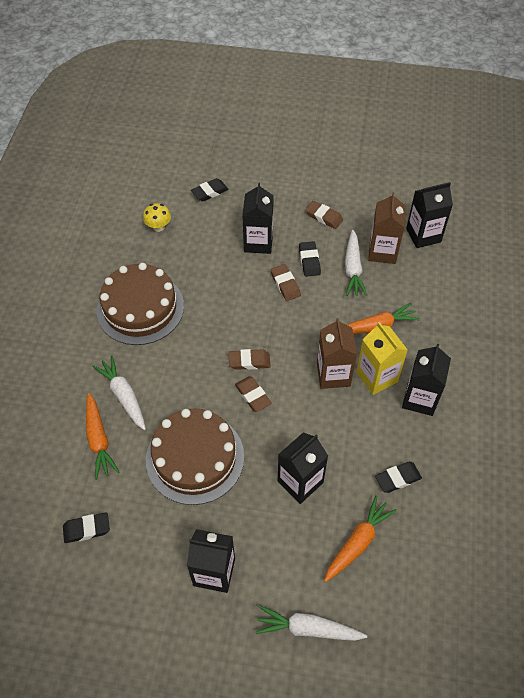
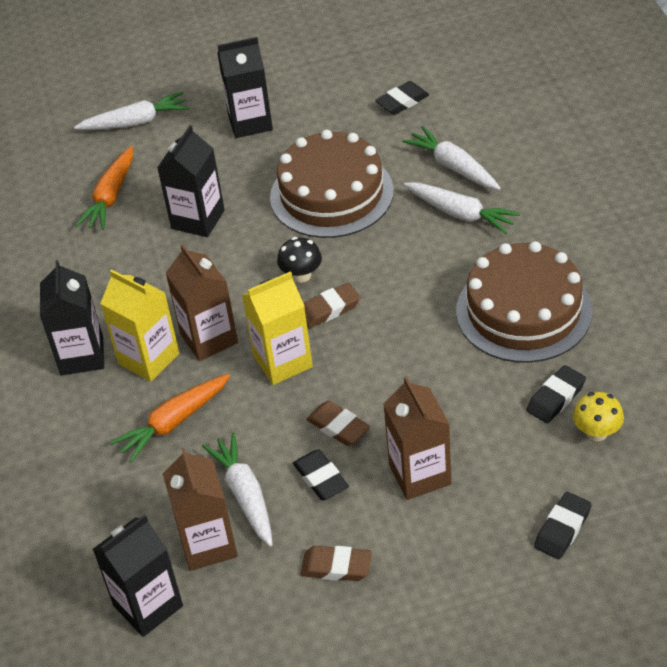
camera: 160 degrees right, 10 degrees down
orange carrot [86,393,119,480] -> white carrot [402,126,501,190]
brown eraser [235,376,272,412] -> black mushroom [277,237,322,283]
black carton [242,183,273,254] -> brown carton [383,376,452,500]
black eraser [375,462,422,493] -> black eraser moved to [526,365,586,423]
none -> yellow carton [242,271,313,385]

